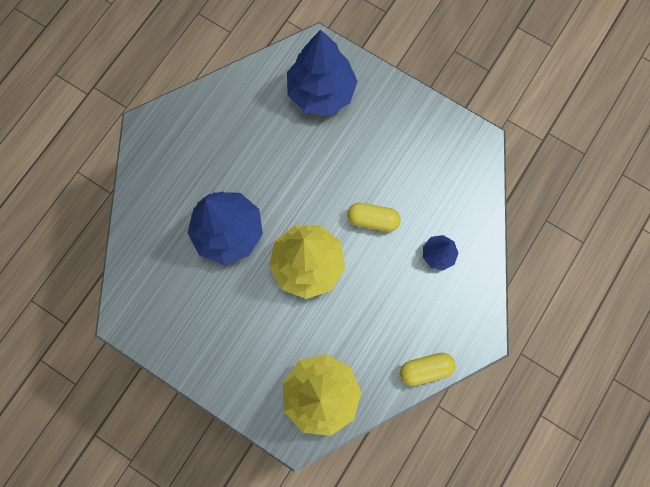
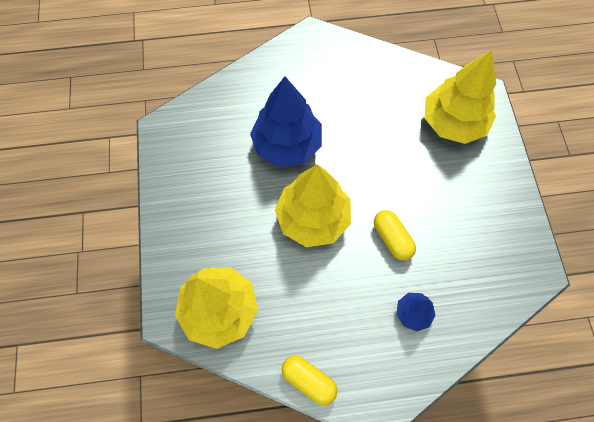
camera: 50 degrees right, 10 degrees down
blue tree [287,30,358,116] -> yellow tree [425,50,496,144]

